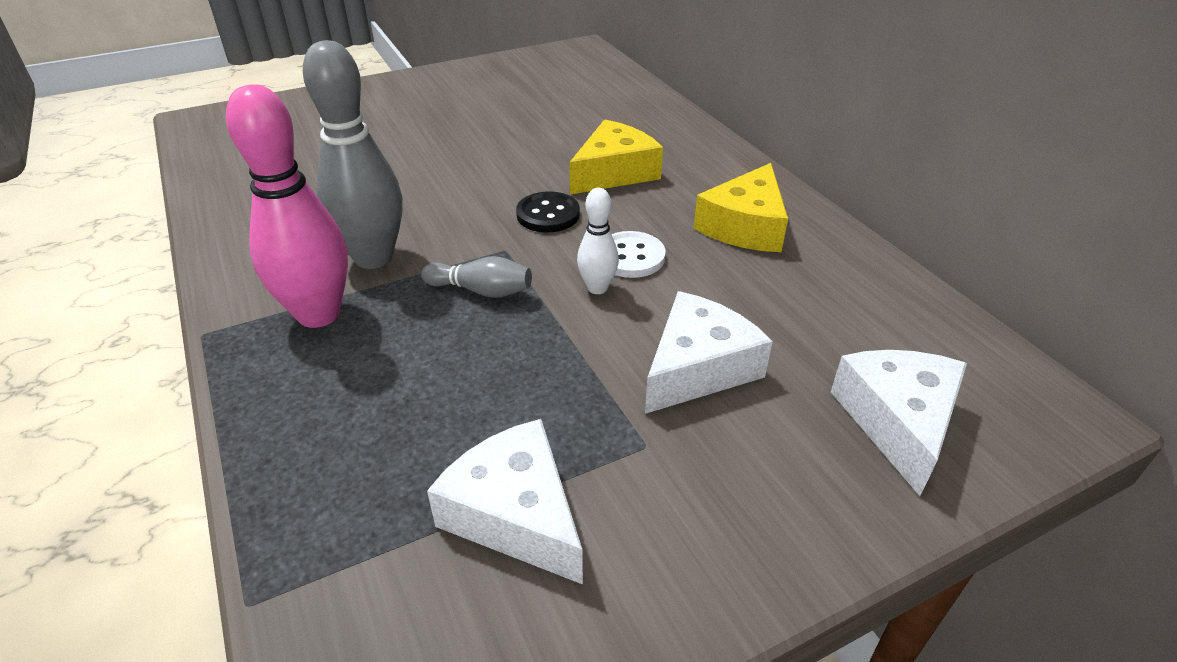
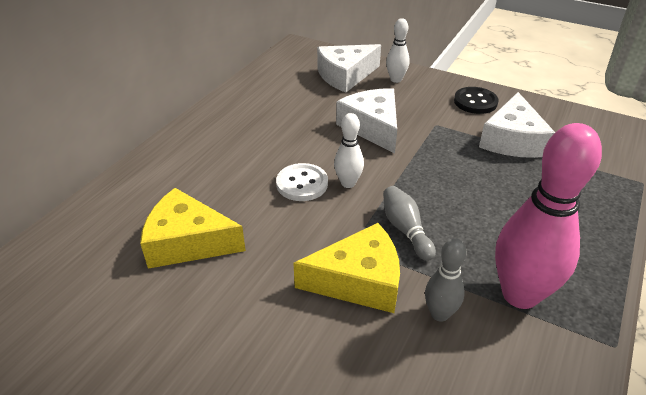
camera: 125 degrees left, 0 degrees up
grey bowling pin [303,40,403,269] -> grey bowling pin [425,238,467,322], size x0.50
black button [516,191,580,232] -> black button moved to [454,87,499,114]
white cheese [645,291,773,414] -> white cheese turned 60 degrees clockwise [336,88,397,154]
yellow cheese [694,163,788,252] -> yellow cheese moved to [293,223,400,313]
none -> white bowling pin [386,18,410,83]

